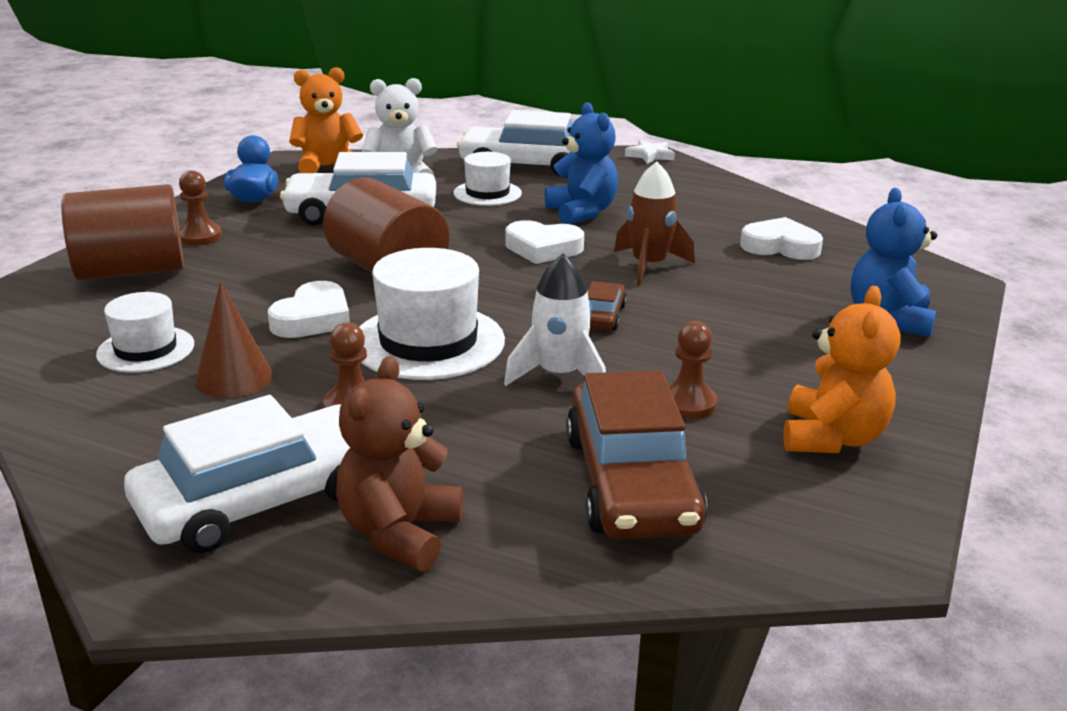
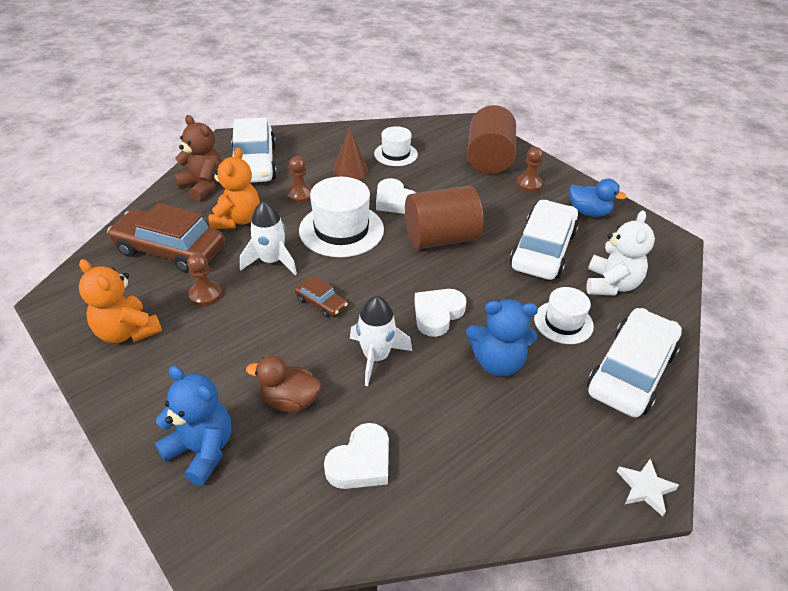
camera: 115 degrees right, 15 degrees up
orange teddy bear [289,67,363,173] -> orange teddy bear moved to [209,147,260,229]
brown rocket [614,162,695,285] -> white rocket [350,296,412,386]
none -> brown duck [246,355,321,413]

